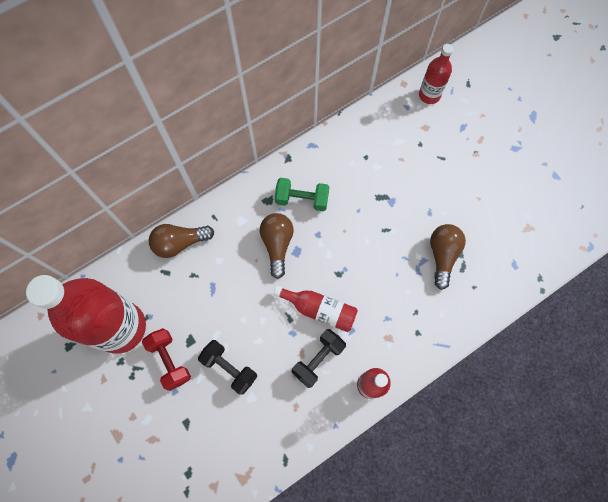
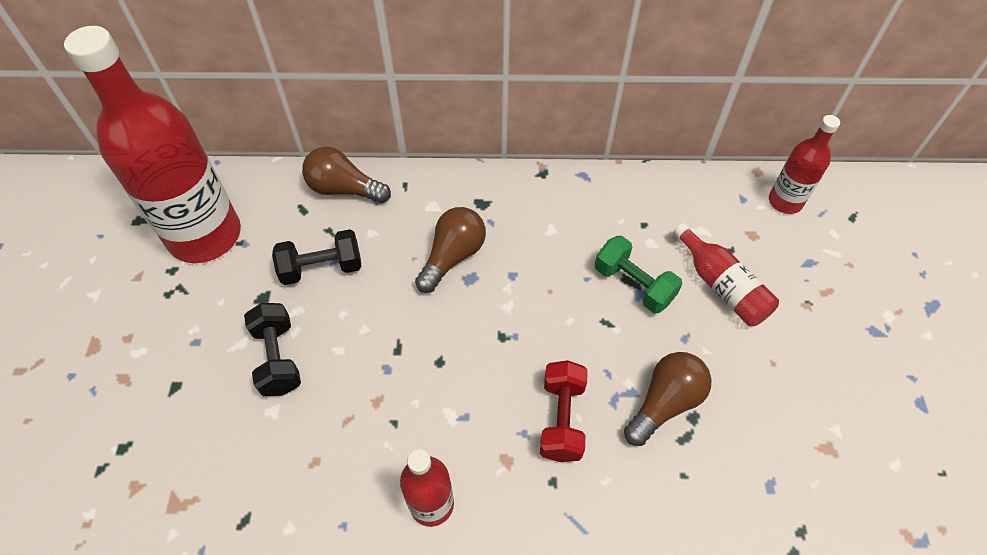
camera: 35 degrees right, 15 degrees down
red dumbbell [142,328,191,391] -> red dumbbell moved to [540,360,588,462]
red bottle [274,286,358,332] -> red bottle moved to [673,223,779,326]
green dumbbell [275,178,329,211] -> green dumbbell moved to [595,236,682,313]
black dumbbell [292,329,346,388] -> black dumbbell moved to [272,229,361,285]

